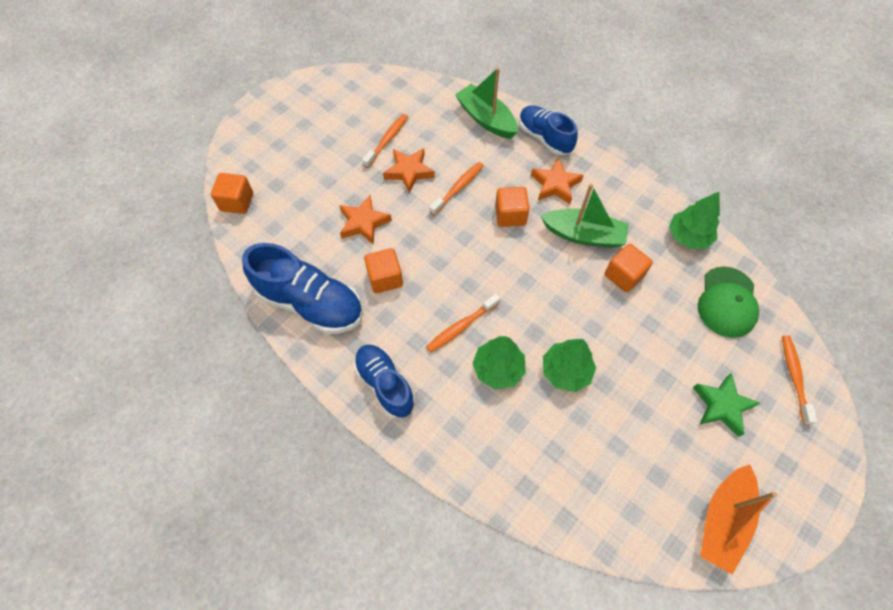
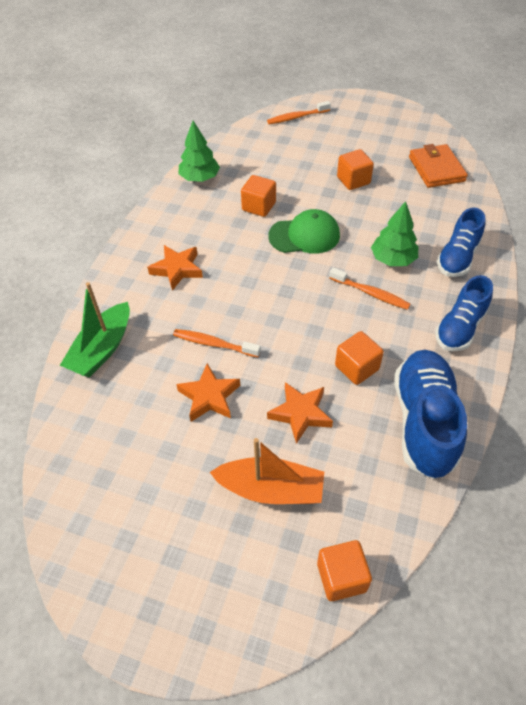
camera: 110 degrees left, 10 degrees down
orange toothbrush [362,114,408,168] -> none
orange cube [495,187,530,227] -> orange cube moved to [337,149,374,190]
blue shoe [519,105,578,155] -> blue shoe moved to [436,208,485,277]
green boat [541,184,629,248] -> none
green tree [543,339,596,392] -> none
green star [693,373,760,437] -> none
green cap [698,266,759,338] -> green cap moved to [268,209,340,254]
orange boat [700,465,777,575] -> orange boat moved to [210,438,324,504]
none -> orange wallet [409,144,468,188]

